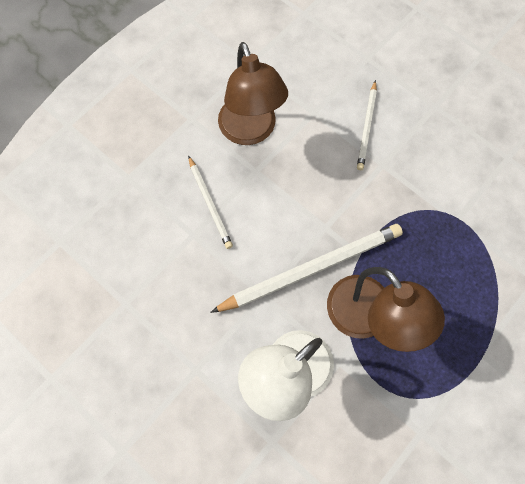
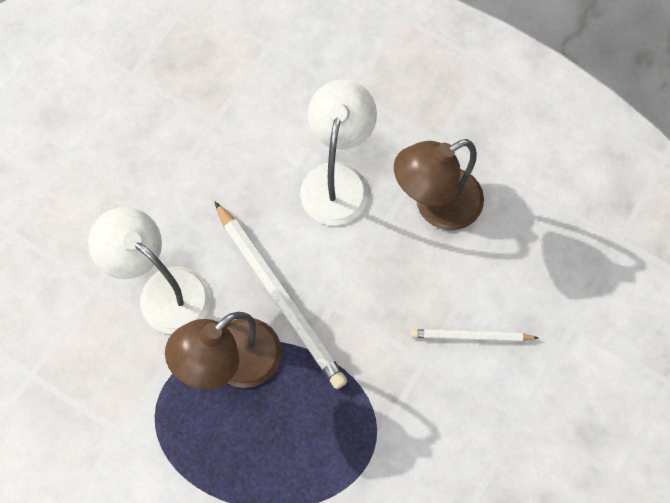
camera: 80 degrees right, 0 degrees up
white pencil [188,156,233,249] -> white lamp [300,80,377,225]

